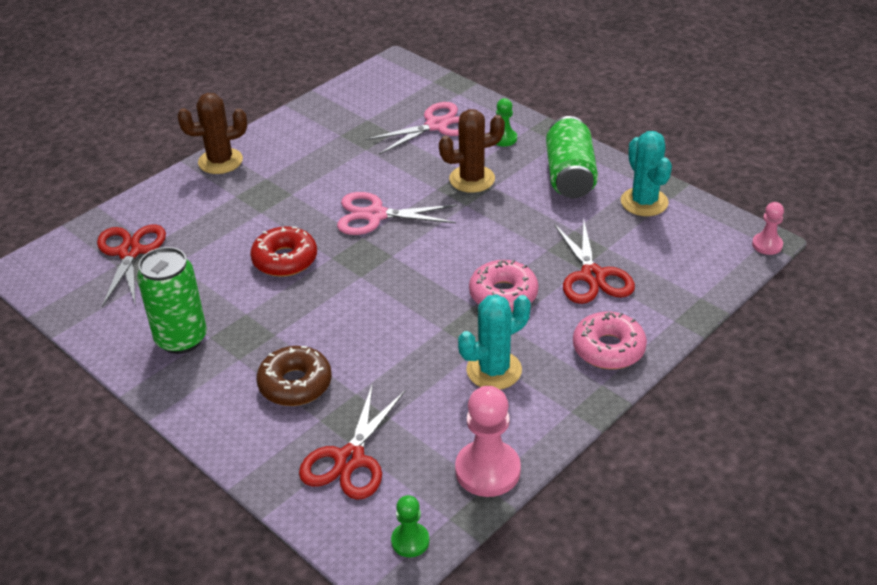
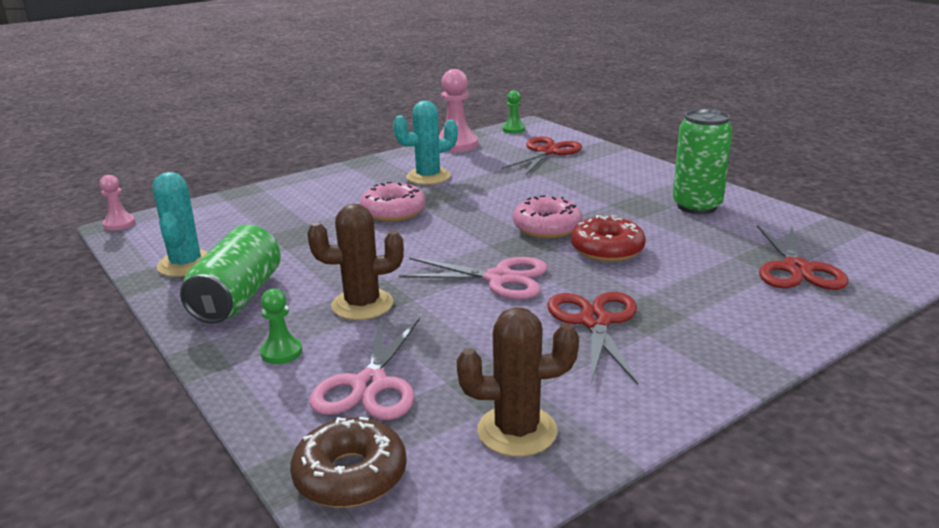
camera: 170 degrees left, 15 degrees down
brown cactus [177,93,247,174] -> brown cactus moved to [457,307,579,457]
brown donut [256,346,332,406] -> brown donut moved to [290,417,407,508]
pink scissors [366,102,459,155] -> pink scissors turned 60 degrees counterclockwise [309,317,420,420]
red scissors [554,220,635,304] -> red scissors moved to [547,292,638,385]
pink donut [573,312,647,369] -> pink donut moved to [513,196,582,238]

